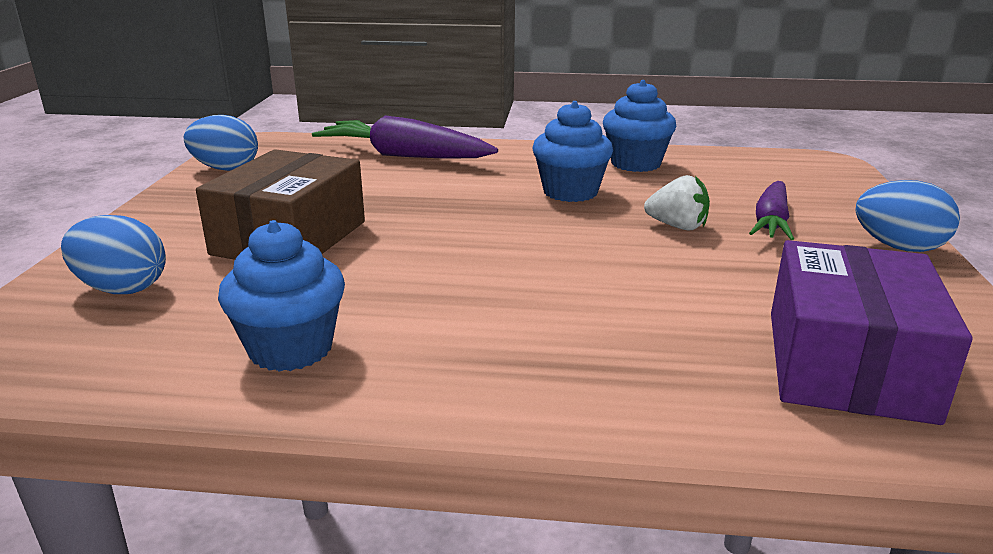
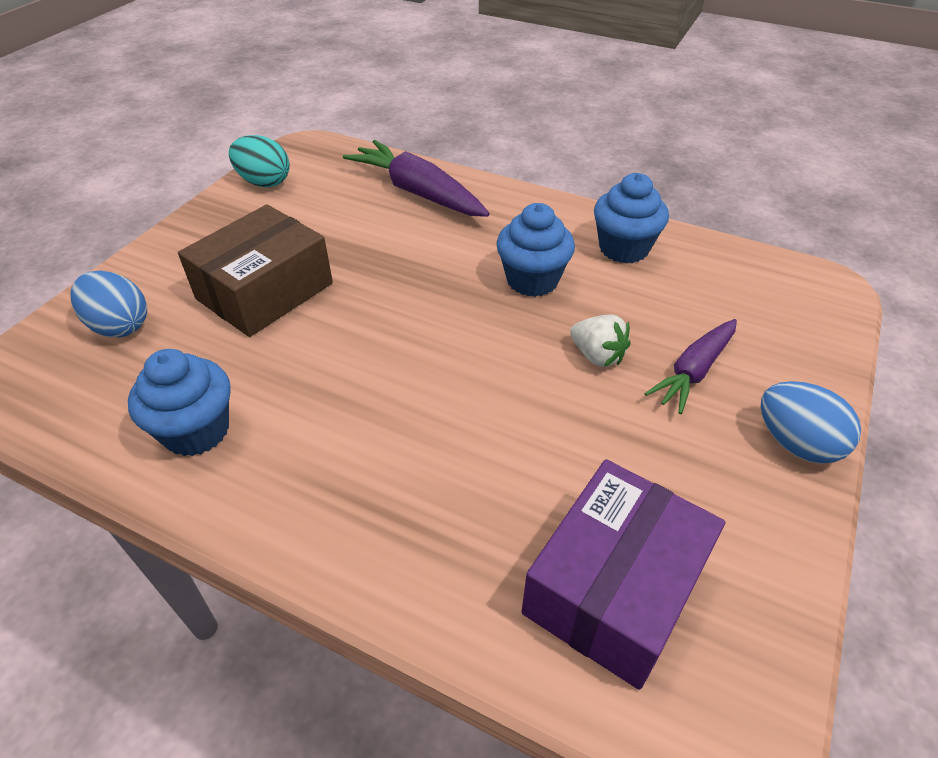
camera: 20 degrees right, 20 degrees up
blue egg [184,115,258,171] -> turquoise egg [229,135,290,188]

